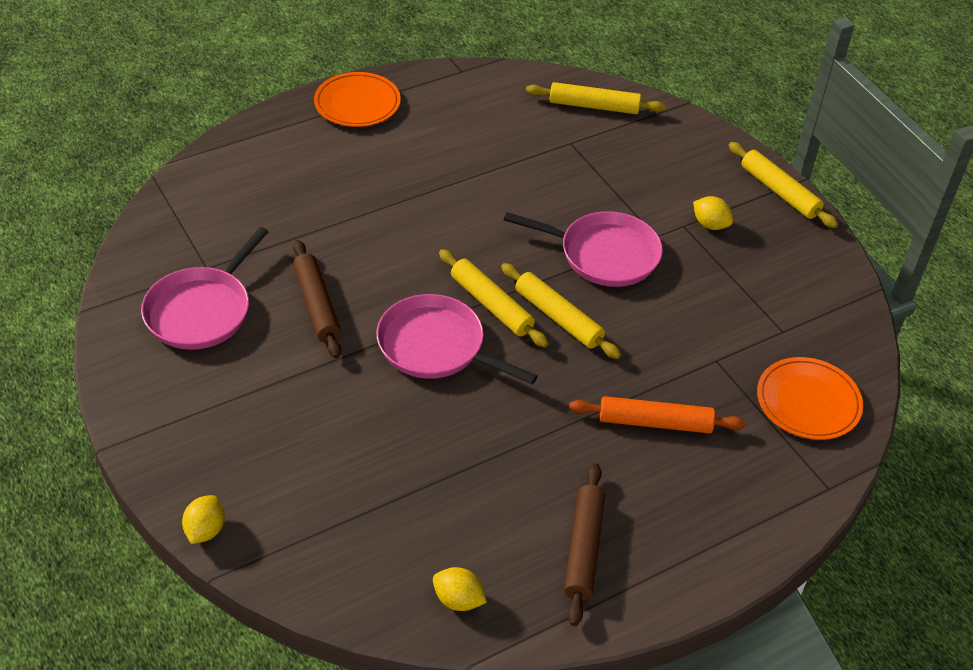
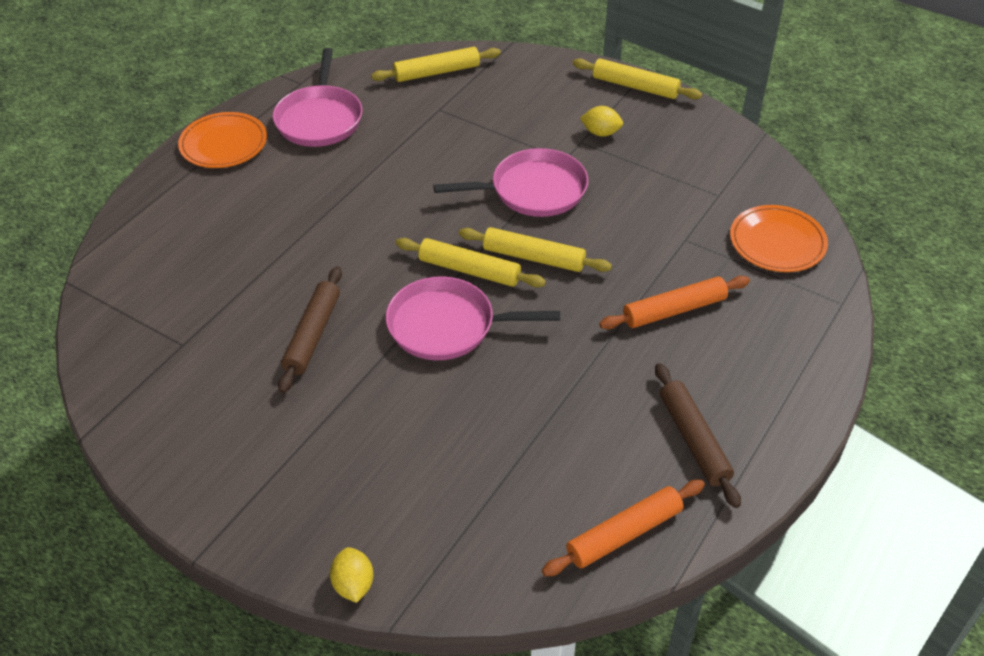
camera: 25 degrees left, 0 degrees up
pink pan [141,227,269,350] -> pink pan moved to [273,48,362,147]
brown rolling pin [293,240,341,358] -> brown rolling pin turned 60 degrees clockwise [278,266,342,393]
yellow lemon [433,567,487,611] -> orange rolling pin [542,480,705,576]

